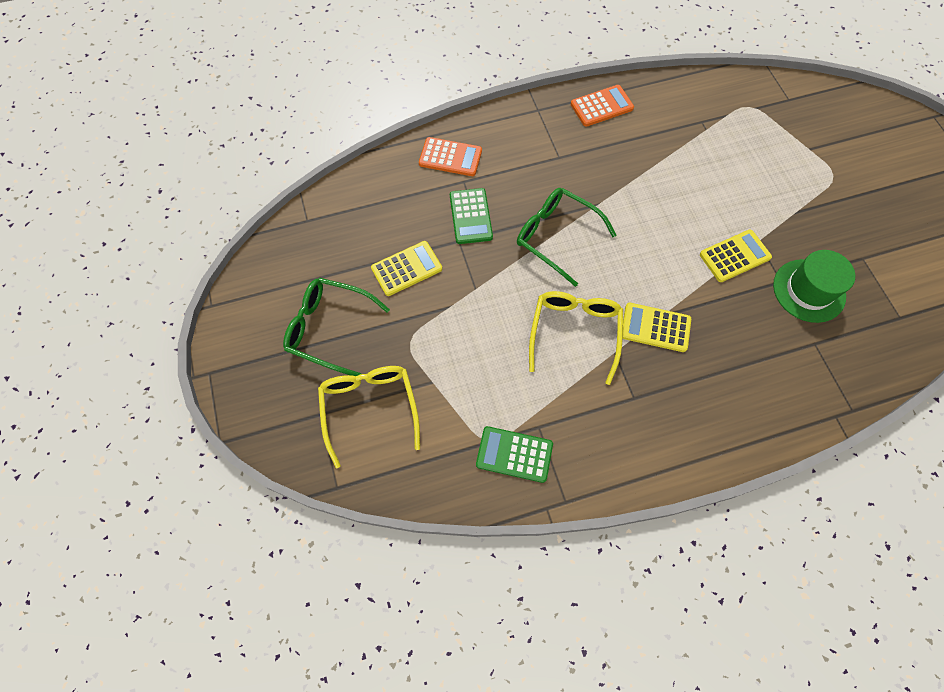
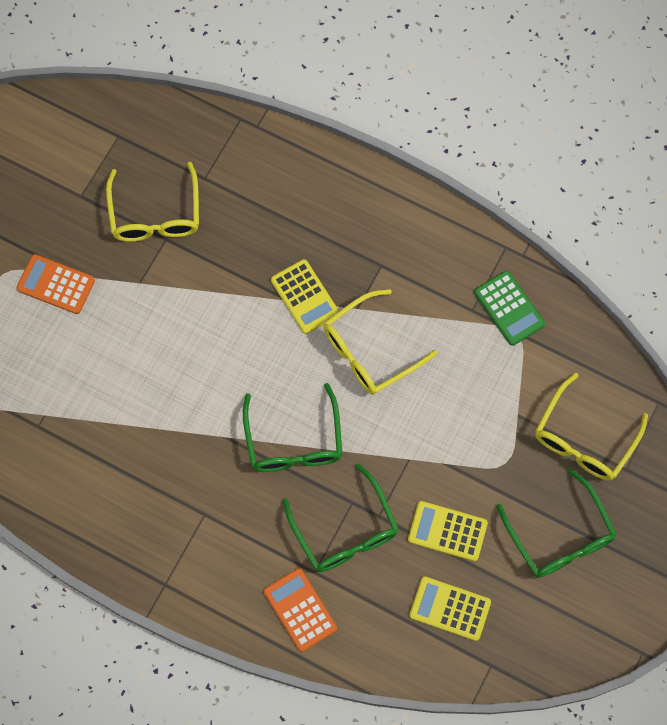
camera: 135 degrees left, 5 degrees up
green calculator [450,188,493,244] -> green glasses [283,463,399,572]
orange calculator [571,85,634,127] -> orange calculator moved to [16,254,95,314]
yellow calculator [700,229,772,282] -> yellow calculator moved to [409,576,491,641]
green hat [773,250,855,323] -> yellow glasses [106,162,199,242]

